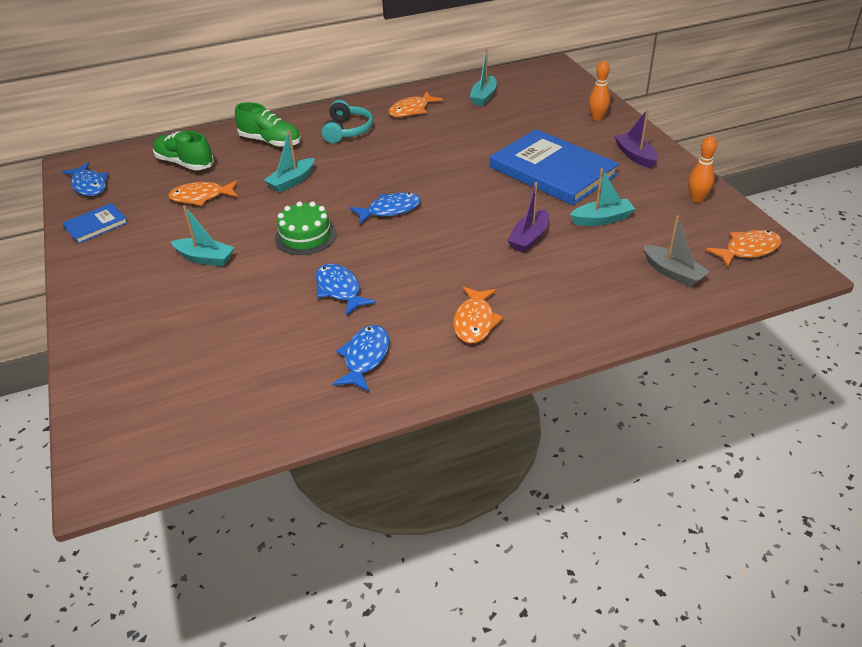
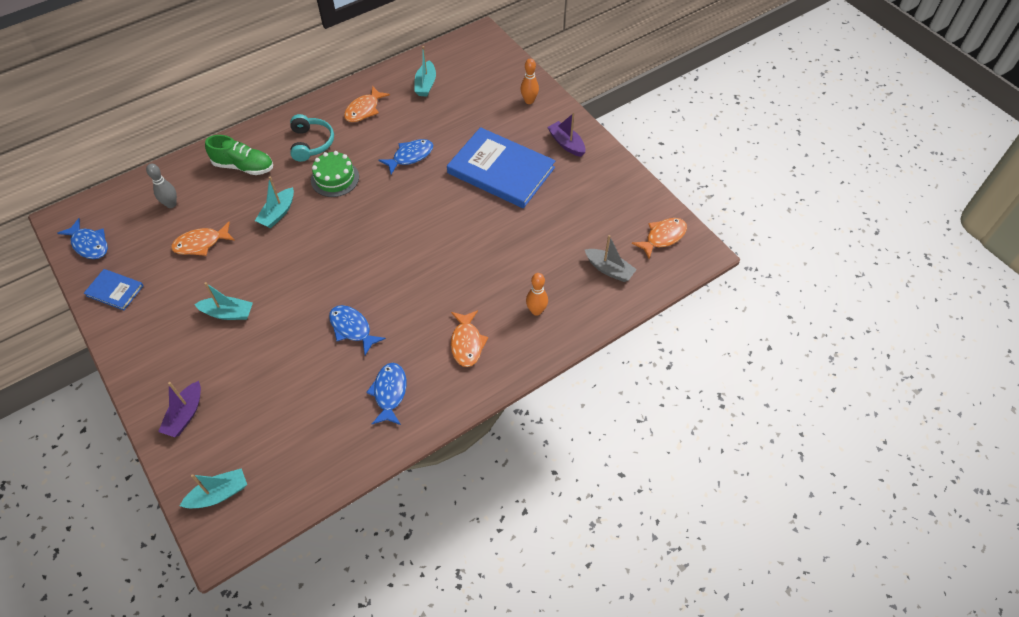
camera: 15 degrees left, 15 degrees up
blue book [63,203,128,244] -> blue book turned 75 degrees clockwise [84,269,144,310]
green shoe [153,131,214,170] -> grey bowling pin [146,163,177,208]
green cake [275,201,337,255] -> green cake moved to [311,151,359,197]
blue fish [350,192,421,225] -> blue fish moved to [379,139,433,174]
purple boat [507,182,549,253] -> purple boat moved to [158,381,201,437]
turquoise boat [570,169,635,226] -> turquoise boat moved to [180,468,247,508]
orange bowling pin [688,136,717,203] -> orange bowling pin moved to [526,273,548,316]

